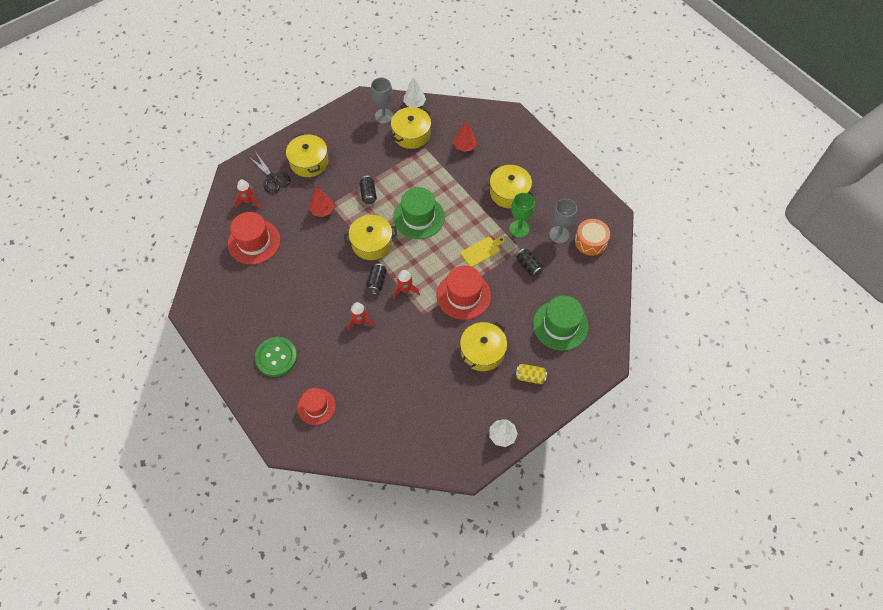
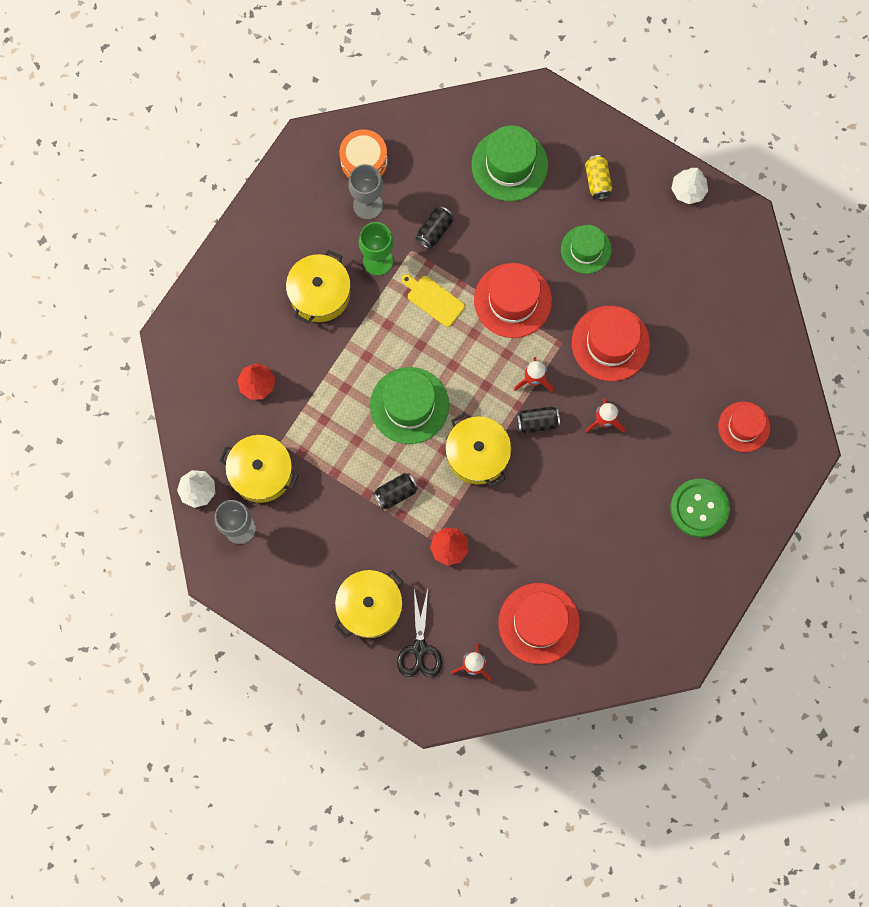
camera: 110 degrees left, 15 degrees up
black scissors [249,153,291,194] -> black scissors turned 150 degrees clockwise [397,589,442,677]
yellow pot [460,322,507,371] -> green hat [561,225,612,274]
none -> red hat [572,306,650,381]

